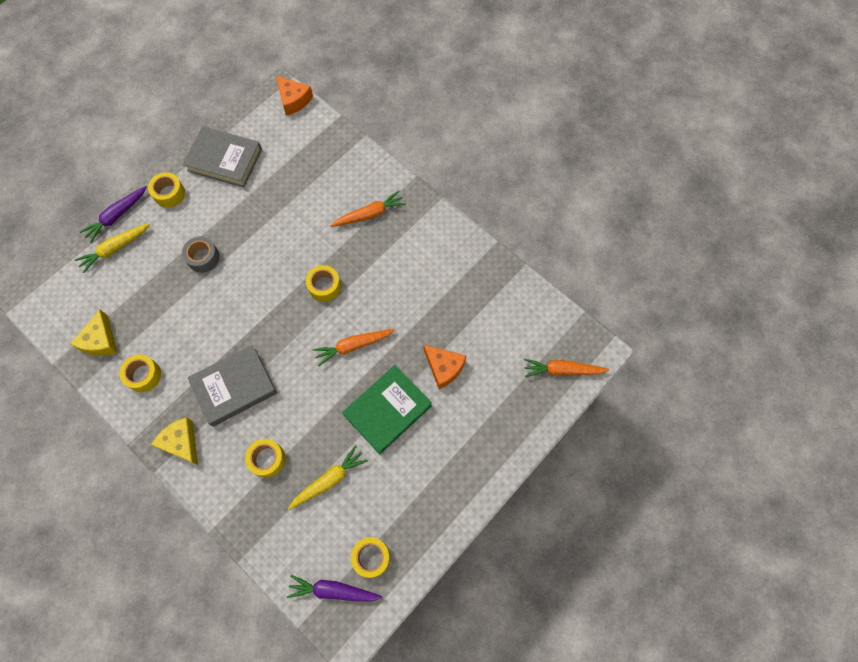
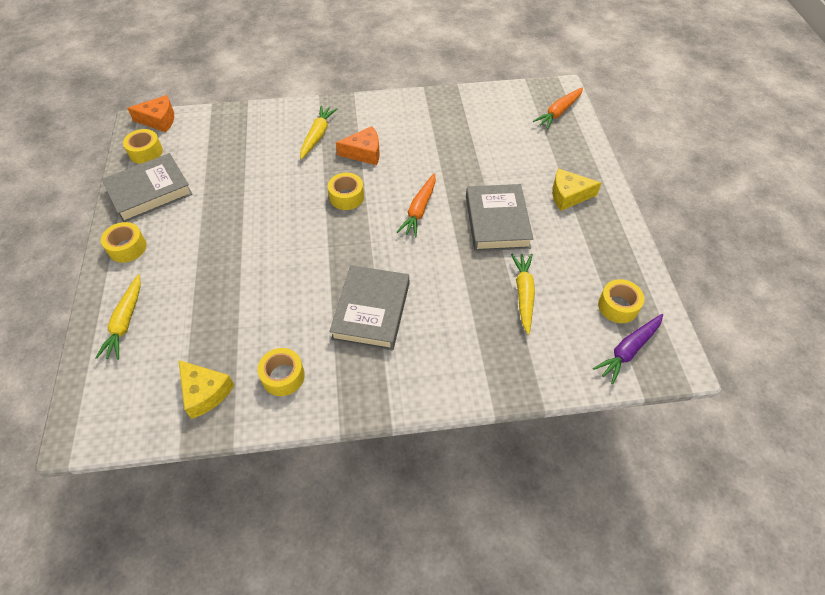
camera: 50 degrees left, 15 degrees down
purple carrot [80,186,147,243] -> none
yellow cheese [151,417,198,465] -> yellow cheese moved to [552,169,601,211]
grey tape [182,236,220,273] -> none
yellow tape [245,439,285,478] -> yellow tape moved to [123,129,163,164]
orange carrot [331,191,406,227] -> yellow carrot [300,105,337,159]
green book [342,365,432,454] -> grey book [466,184,534,251]
orange cheese [423,345,466,389] -> orange cheese moved to [336,126,380,165]

